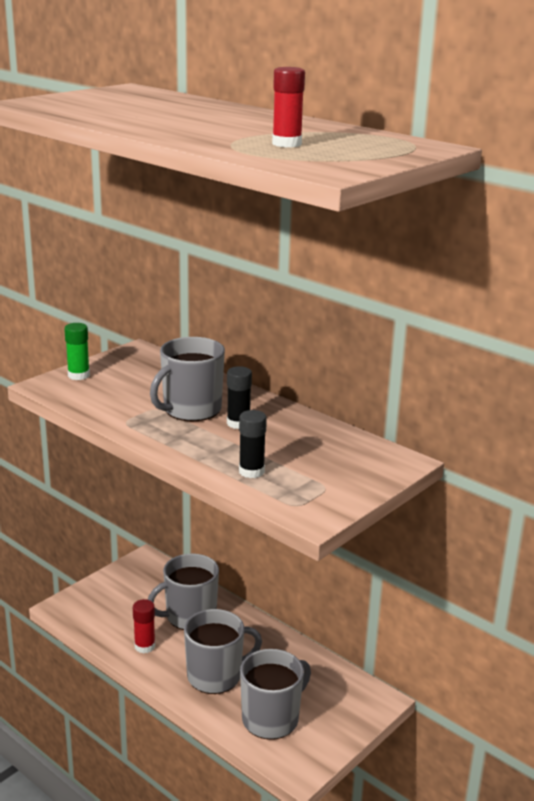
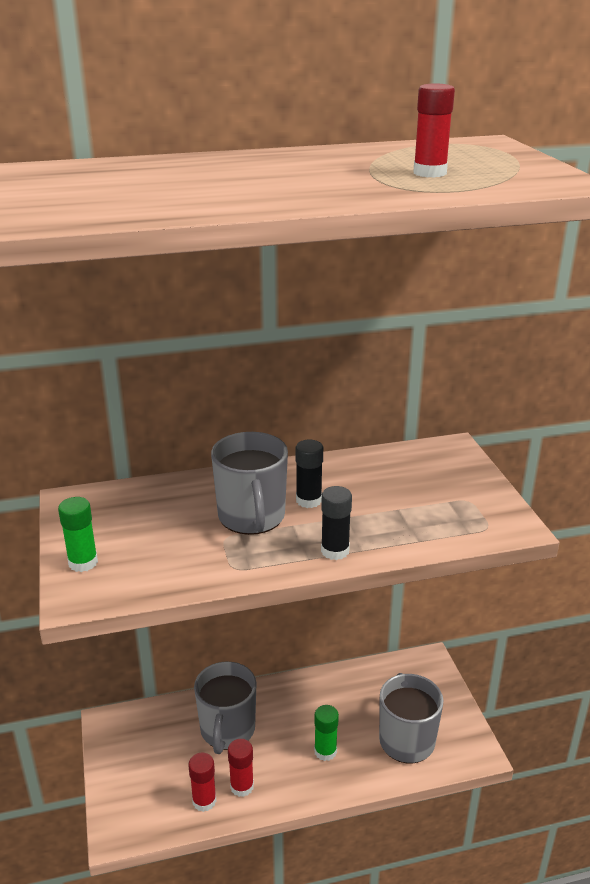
camera: 55 degrees left, 5 degrees up
grey mug [184,609,262,694] -> green glue stick [314,705,339,761]
black glue stick [239,410,267,478] -> black glue stick moved to [321,486,352,560]
none -> red glue stick [188,753,217,812]

